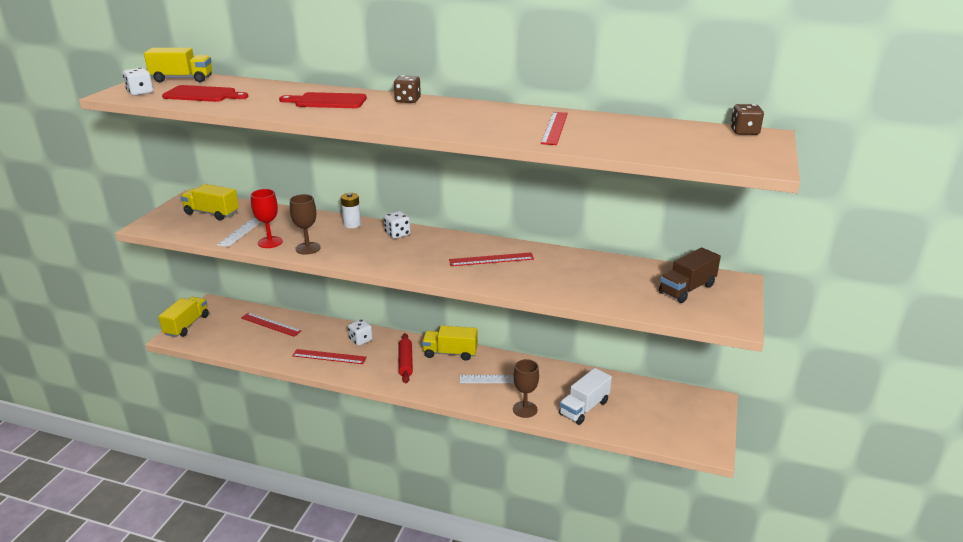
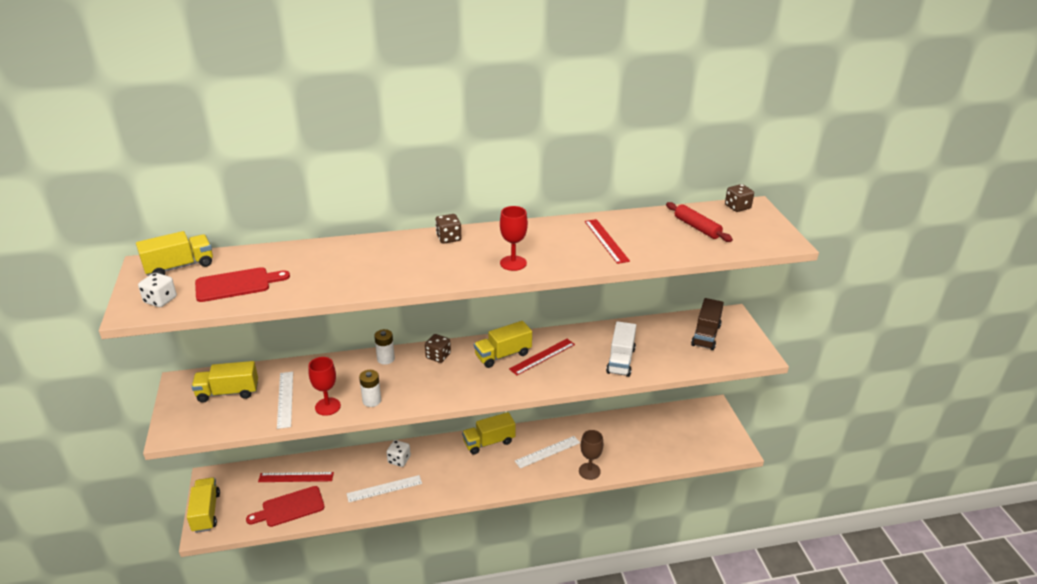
camera: 30 degrees left, 5 degrees up
red cutting board [279,92,367,108] -> red cutting board moved to [246,486,325,527]
brown goblet [290,194,321,255] -> white battery [359,370,381,407]
red ruler [292,349,366,364] -> white ruler [347,475,422,502]
white dice [384,211,410,239] -> brown dice [425,334,451,363]
red rolling pin [398,333,413,384] -> red rolling pin moved to [666,202,733,242]
white truck [559,368,612,425] -> white truck moved to [606,321,636,377]
none -> yellow truck [474,321,532,368]
none -> red goblet [500,206,528,271]

